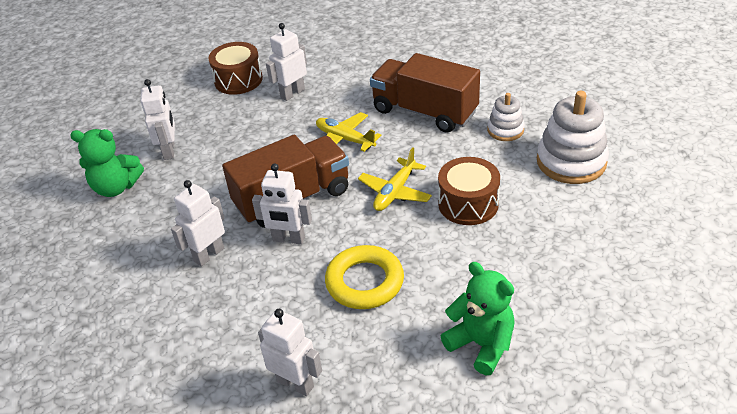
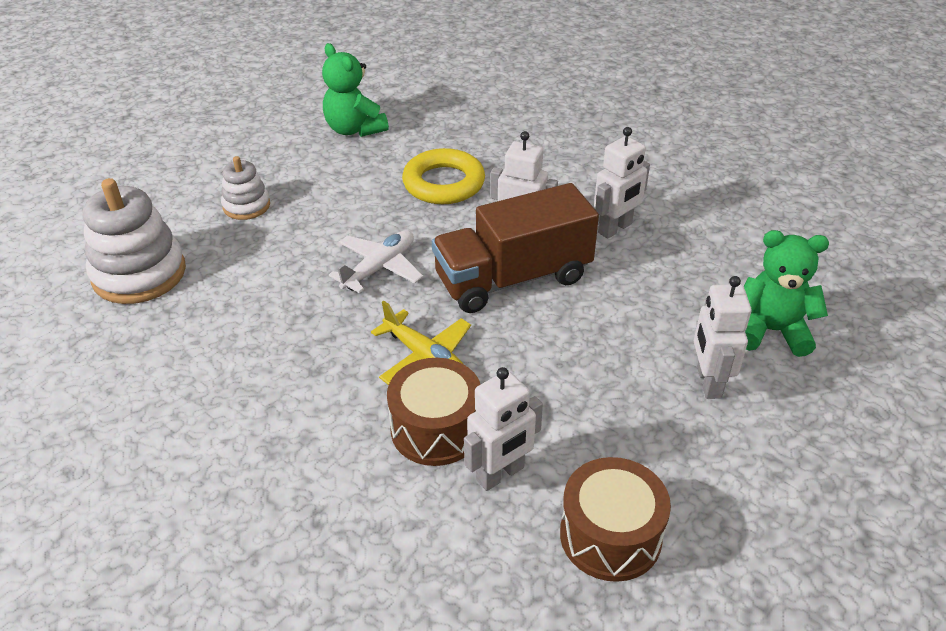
camera: 175 degrees left, 0 degrees up
white robot [258,309,322,396] -> none
yellow plane [358,147,432,211] -> white plane [329,230,423,293]
brown truck [370,53,480,133] -> none
brown drum [438,157,500,225] -> brown drum moved to [387,358,481,466]
white stacking toy [487,93,525,141] -> white stacking toy moved to [221,156,270,220]

